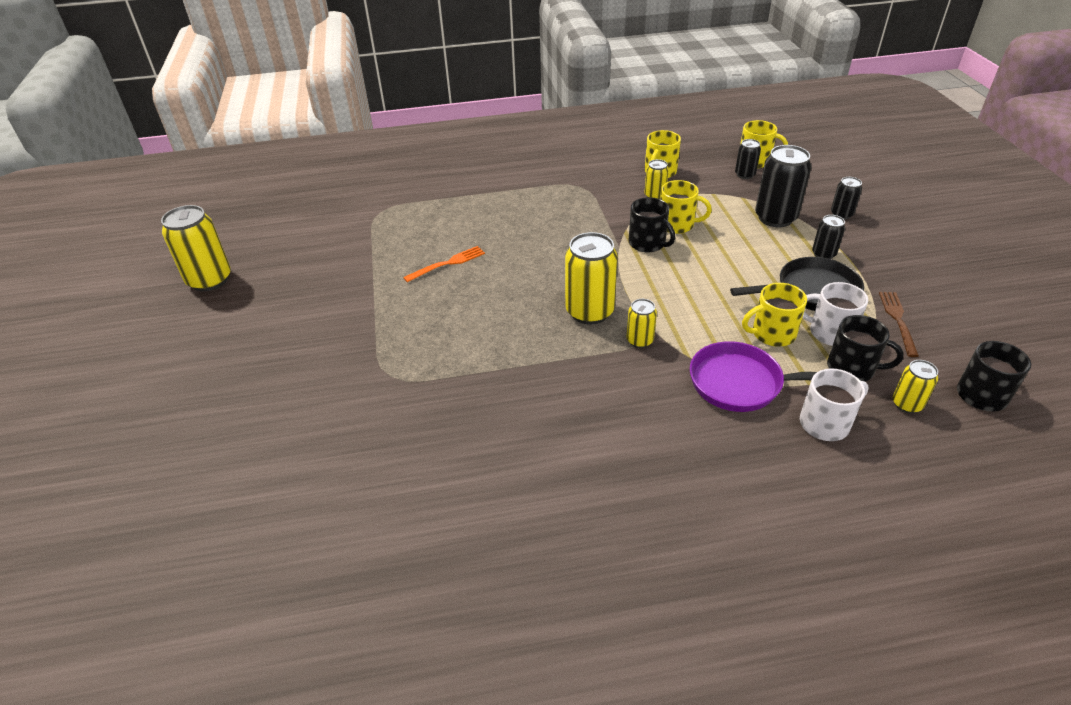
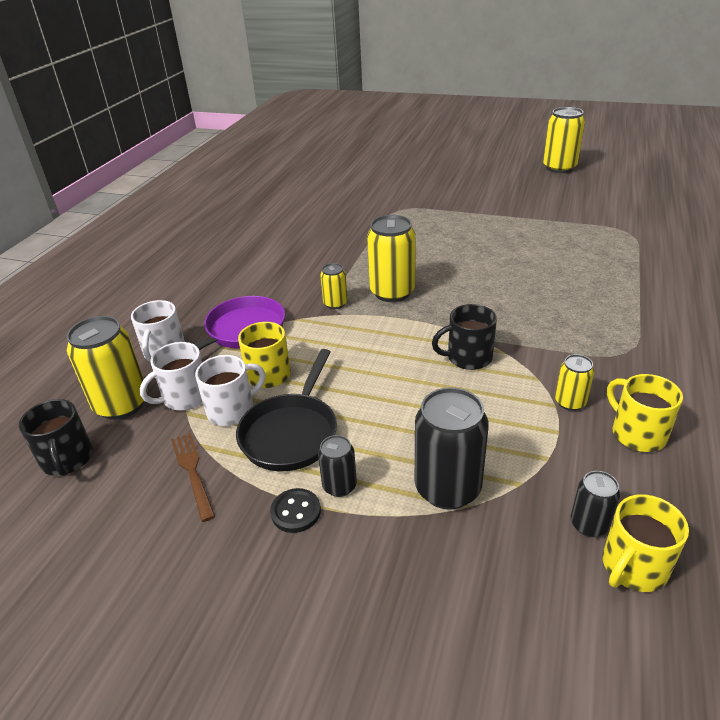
camera: 120 degrees right, 5 degrees down
orange fork [403,246,485,282] -> none
yellow mug [660,180,712,234] -> none
black mug [827,315,904,381] -> white mug [140,342,203,411]
black can [831,177,862,220] -> none
brown fork [879,292,919,357] -> brown fork turned 150 degrees counterclockwise [171,433,215,522]
yellow can [893,360,938,413] -> yellow can [66,316,148,420], size x1.88
none -> black button [270,488,321,533]

